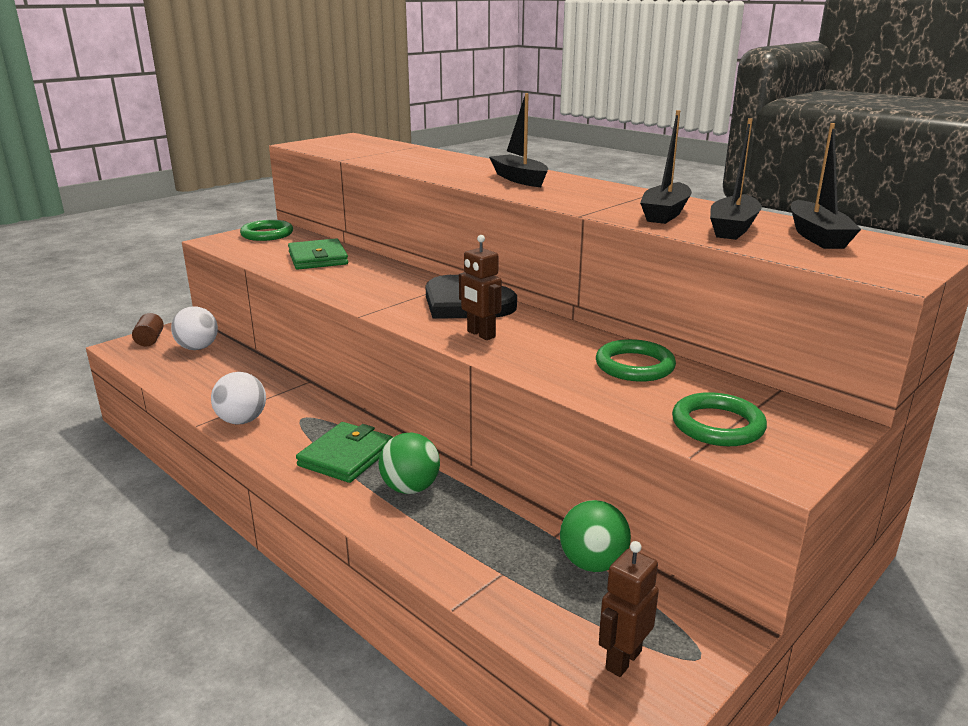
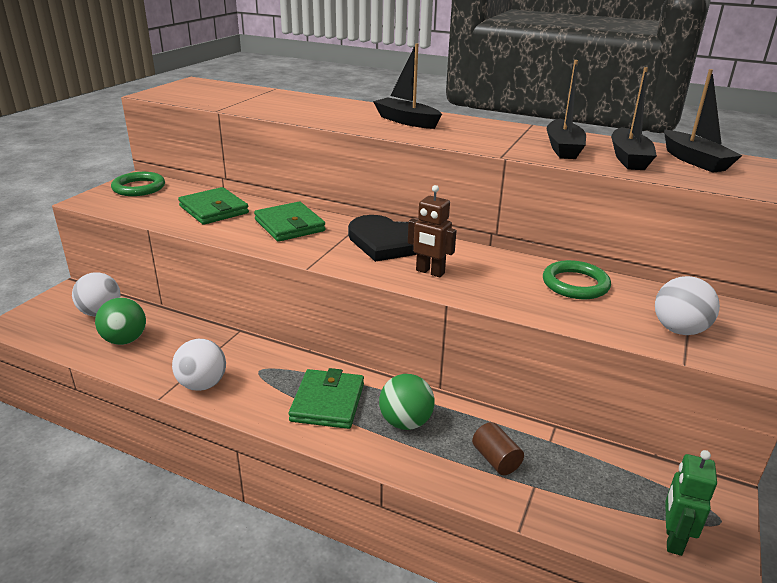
camera: 20 degrees left, 5 degrees up
brown cylinder [132,313,164,346] -> brown cylinder moved to [472,422,524,475]
green ball [560,500,631,572] -> green ball moved to [95,298,146,345]
brown robot [599,541,659,677] -> green robot [665,450,717,556]
green ring [672,392,767,446] -> white ball [655,276,720,335]
none -> green wallet [254,202,326,242]

